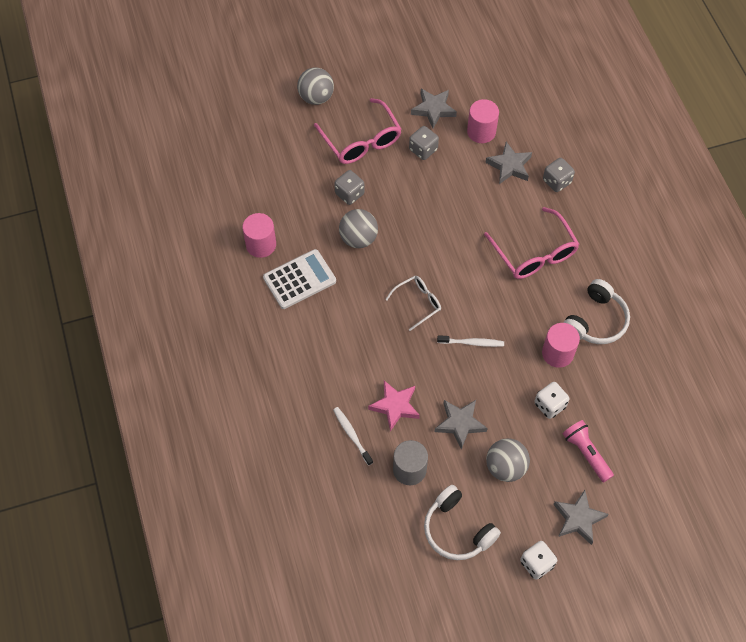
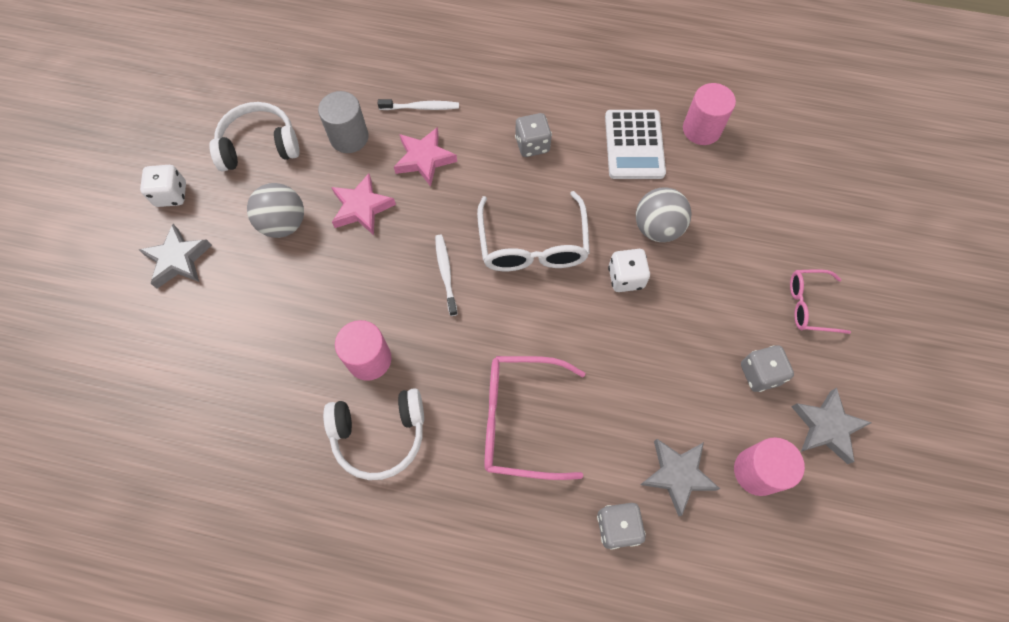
camera: 120 degrees right, 5 degrees up
grey ball [297,68,334,105] -> none
pink glasses [314,98,402,164] -> pink glasses [790,269,851,334], size x0.59
grey dice [334,170,364,205] -> grey dice moved to [515,113,552,157]
white glasses [385,276,441,331] -> white glasses [477,191,590,271], size x1.68
grey star [435,400,488,450] -> pink star [331,174,396,235]
white toothbrush [437,335,504,347] -> white toothbrush turned 135 degrees clockwise [435,235,458,316]
white dice [534,382,570,419] -> white dice moved to [608,249,650,292]
white headphones [563,279,630,344] -> white headphones turned 75 degrees counterclockwise [323,388,424,480]
pink flashlight [563,420,614,483] -> none

